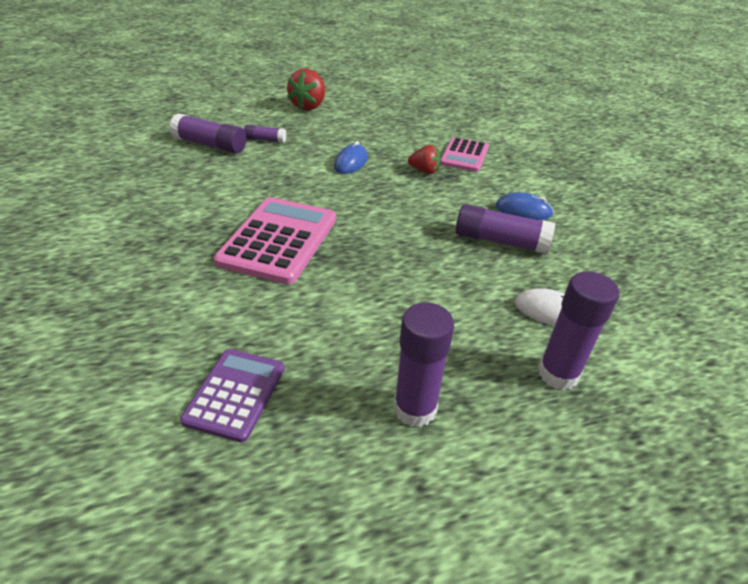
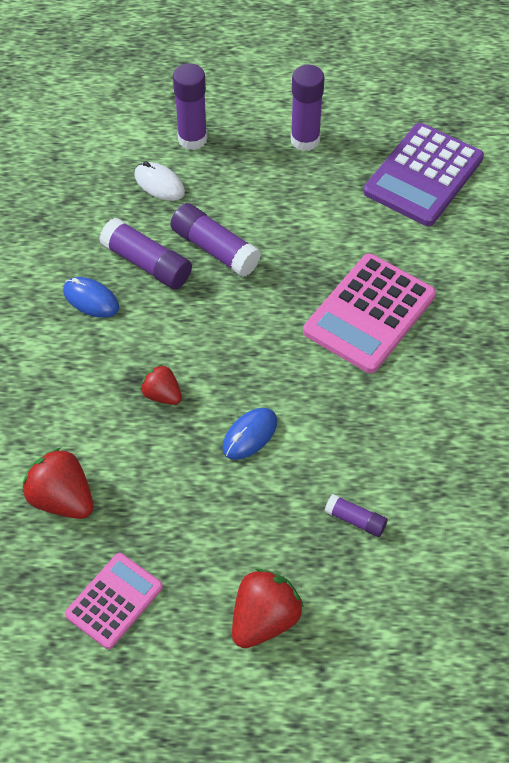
camera: 160 degrees left, 15 degrees up
purple glue stick [169,113,246,154] -> purple glue stick moved to [170,203,261,277]
purple calculator [180,349,285,443] -> purple calculator [364,123,484,226], size x1.64
pink calculator [440,137,489,172] -> pink calculator moved to [65,553,163,649]
none -> red strawberry [22,448,93,519]

